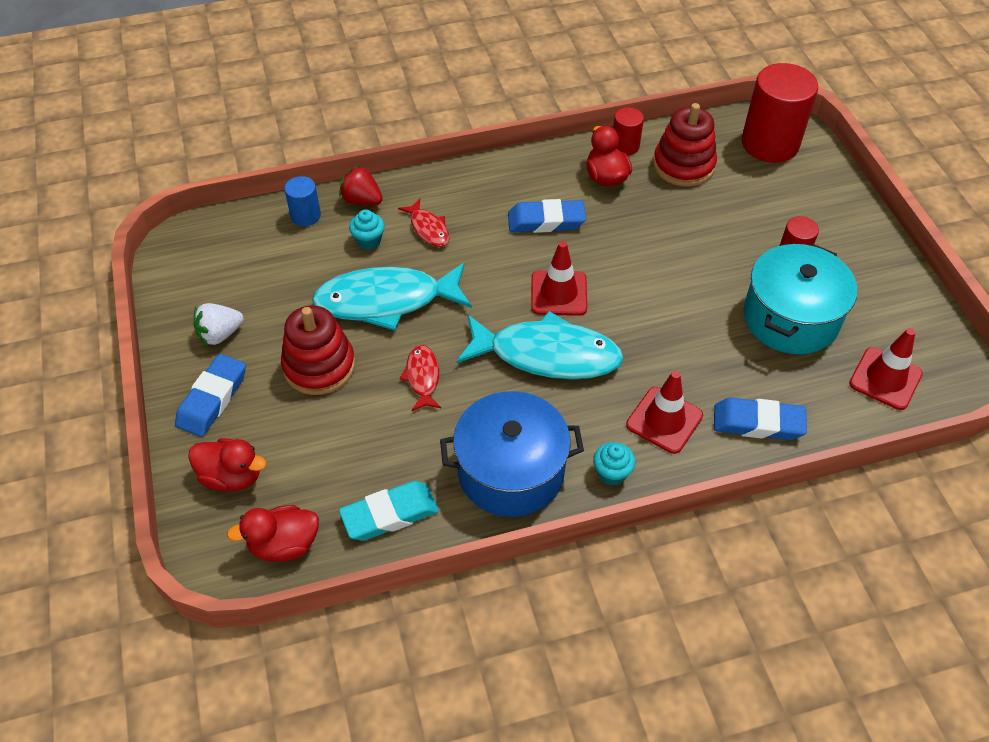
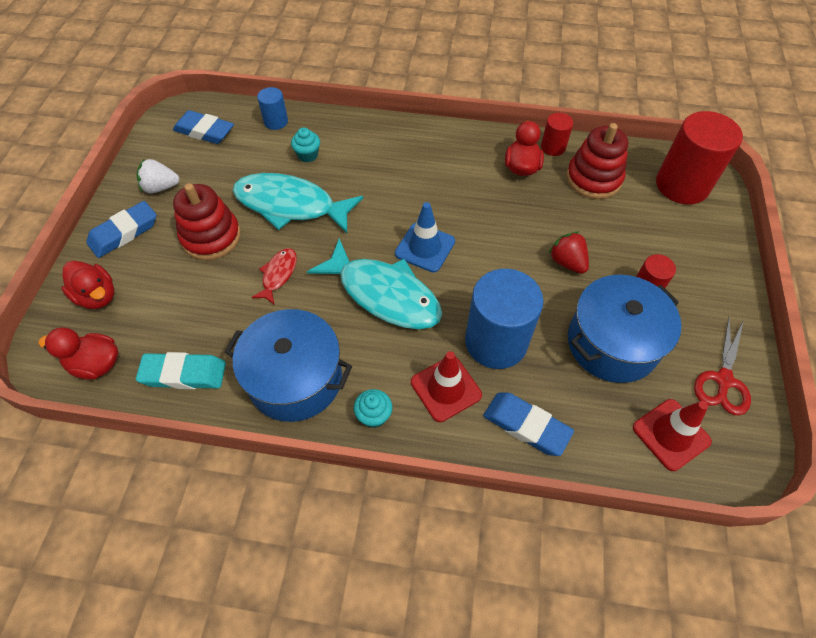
camera: 25 degrees right, 5 degrees up
red strawberry [339,165,383,205] -> red strawberry moved to [549,232,589,274]
red fish [398,199,449,247] -> none
blue eraser [508,199,586,233] -> blue eraser moved to [173,110,234,144]
red traffic cone [531,241,587,316] -> blue traffic cone [395,202,455,272]
turquoise pot [744,244,858,354] -> blue pot [568,275,682,383]
none -> blue cylinder [465,269,543,369]
none -> red scissors [694,318,751,415]

